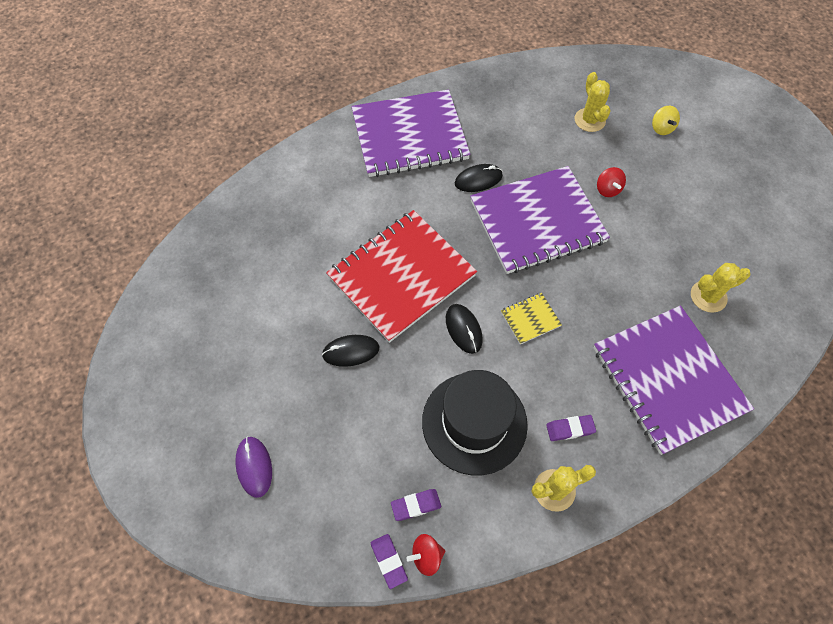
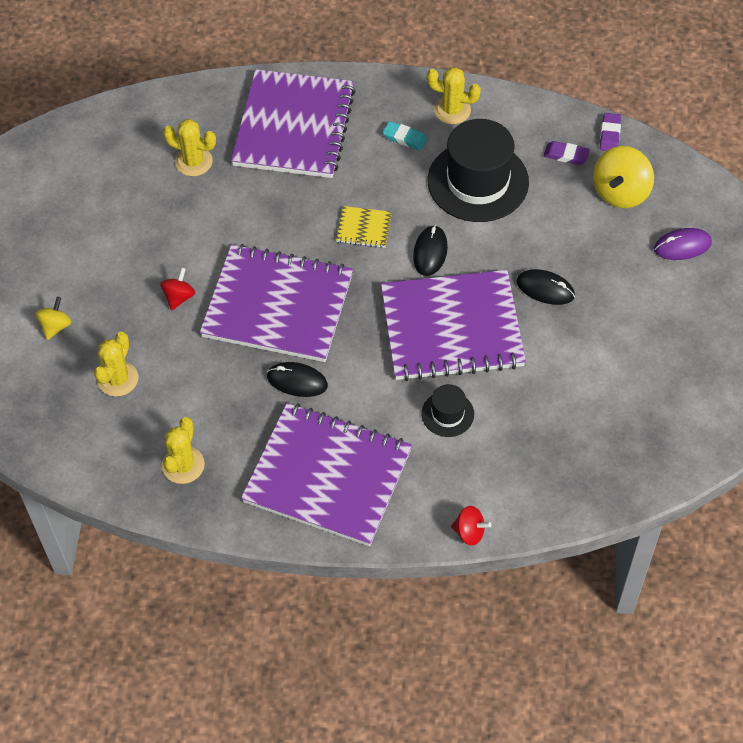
camera: 145 degrees left, 5 degrees down
purple mouse [235,436,272,498] -> purple mouse turned 60 degrees clockwise [654,228,712,260]
red notebook [326,210,477,343] -> purple notebook [381,270,526,381]
red spinning top [406,534,445,576] -> red spinning top moved to [451,506,491,546]
purple eraser [546,415,596,441] -> turquoise eraser [382,121,428,151]
none -> yellow cactus [162,417,205,484]
none -> black hat [422,384,474,437]
none -> yellow spinning top [593,146,654,208]

